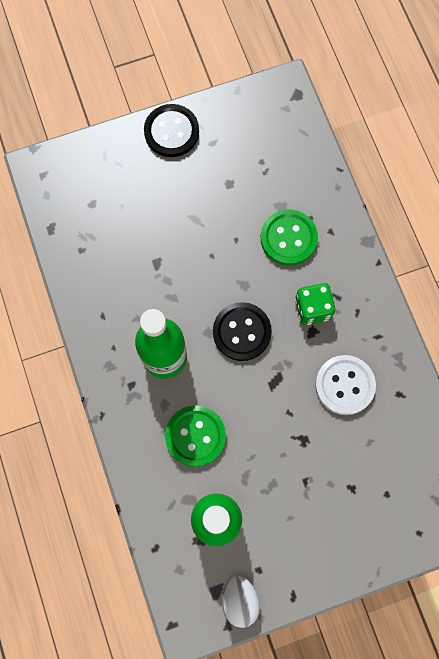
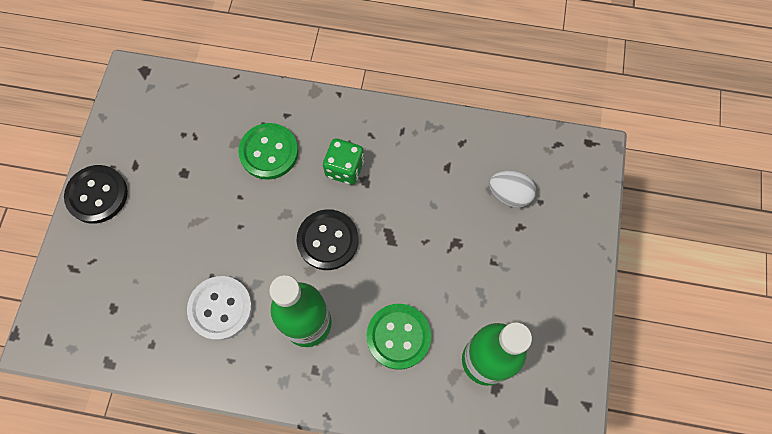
camera: 60 degrees left, 5 degrees down
white egg [222,575,260,628] -> white egg moved to [489,171,536,208]
white button [315,355,376,415] -> white button moved to [187,276,252,341]

